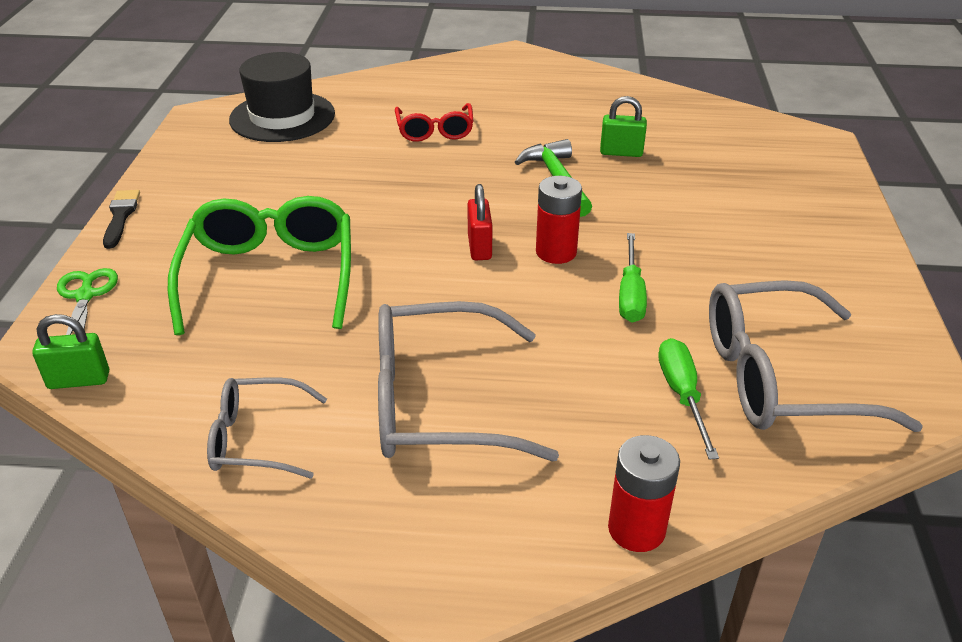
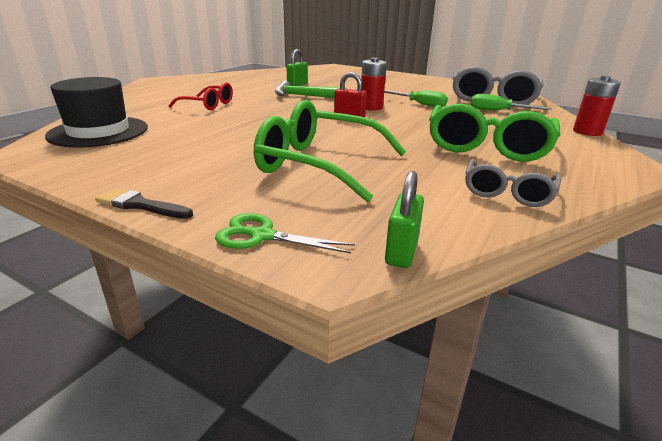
camera: 65 degrees left, 10 degrees down
grey glasses [378,301,559,461] -> green glasses [429,104,560,162]

